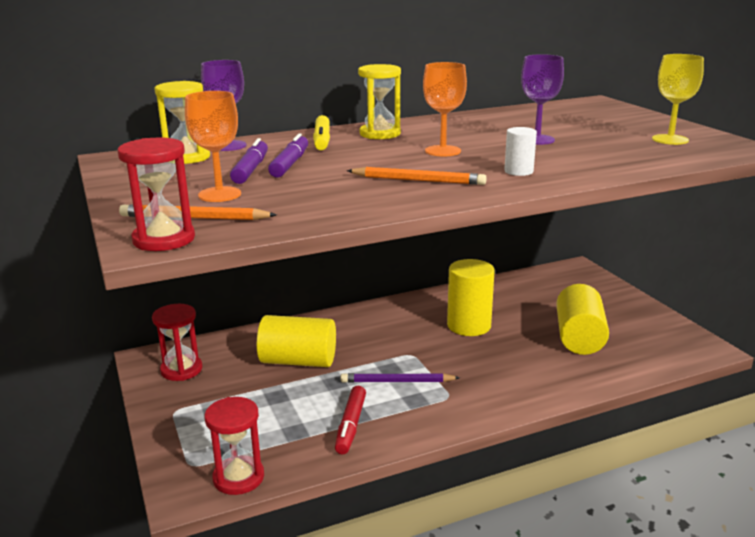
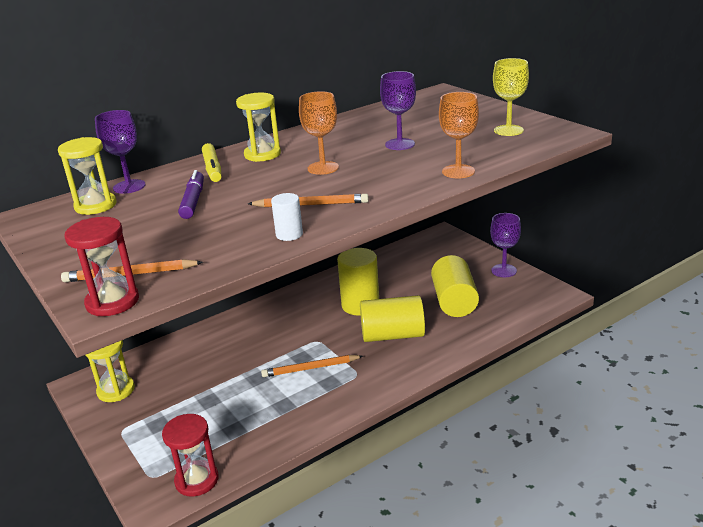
camera: 10 degrees left, 5 degrees up
red hourglass [152,304,202,381] -> yellow hourglass [85,340,135,402]
orange goblet [185,91,241,202] -> orange goblet moved to [439,92,479,178]
purple marker [230,138,268,184] -> none
yellow cylinder [257,315,336,367] -> yellow cylinder moved to [360,295,425,342]
red marker [335,386,366,454] -> none
purple pencil [341,373,460,383] -> orange pencil [261,355,363,377]
white cylinder [504,127,537,176] -> white cylinder moved to [271,193,303,241]
none -> purple goblet [490,213,521,277]

